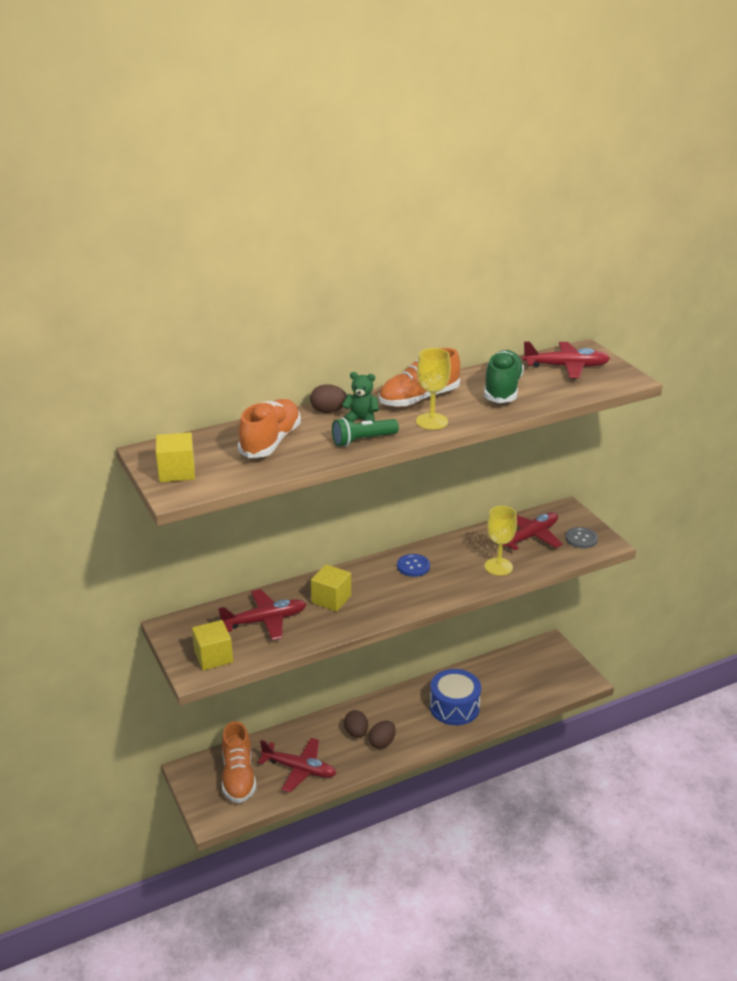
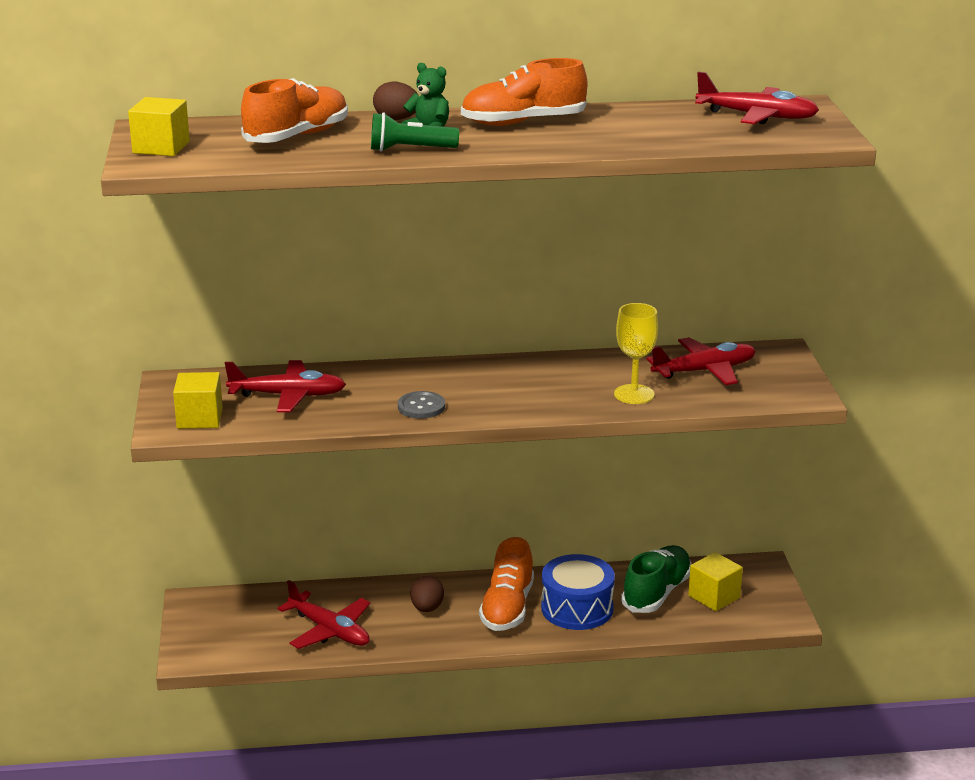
camera: 20 degrees right, 5 degrees down
orange shoe [222,721,256,803] -> orange shoe moved to [479,537,534,631]
yellow cube [311,564,351,612] -> yellow cube moved to [688,552,743,611]
brown egg [369,721,396,749] -> none
blue button [397,554,430,577] -> none
yellow goblet [416,348,451,430] -> none
green shoe [484,350,524,403] -> green shoe moved to [621,545,692,613]
grey button [565,527,598,548] -> grey button moved to [398,391,445,419]

